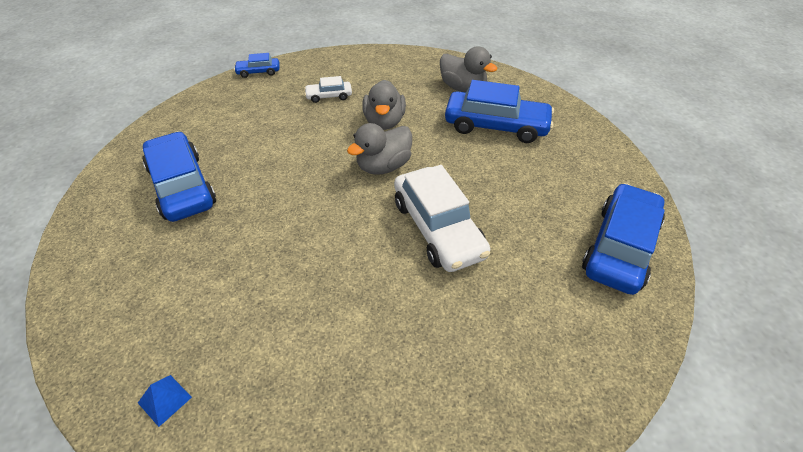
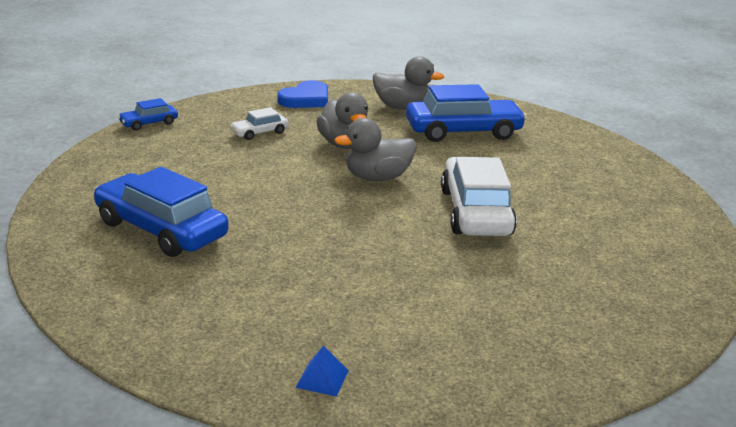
camera: 25 degrees left, 20 degrees down
grey duck [347,123,412,175] -> grey duck turned 45 degrees clockwise [334,118,417,181]
white car [394,165,490,272] -> white car turned 135 degrees counterclockwise [441,157,517,236]
blue car [582,183,665,295] -> none
none -> blue heart [278,80,328,108]

